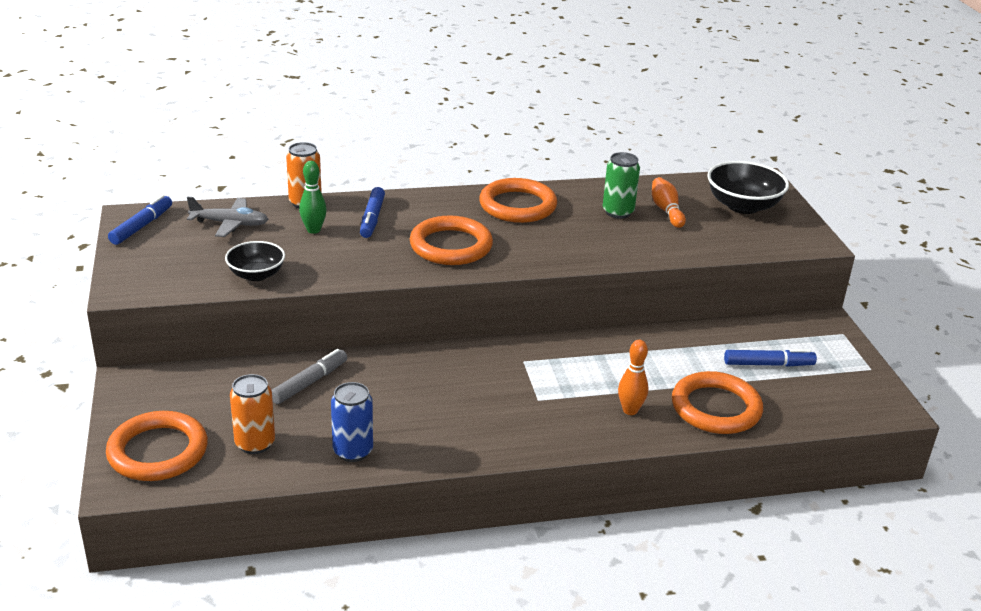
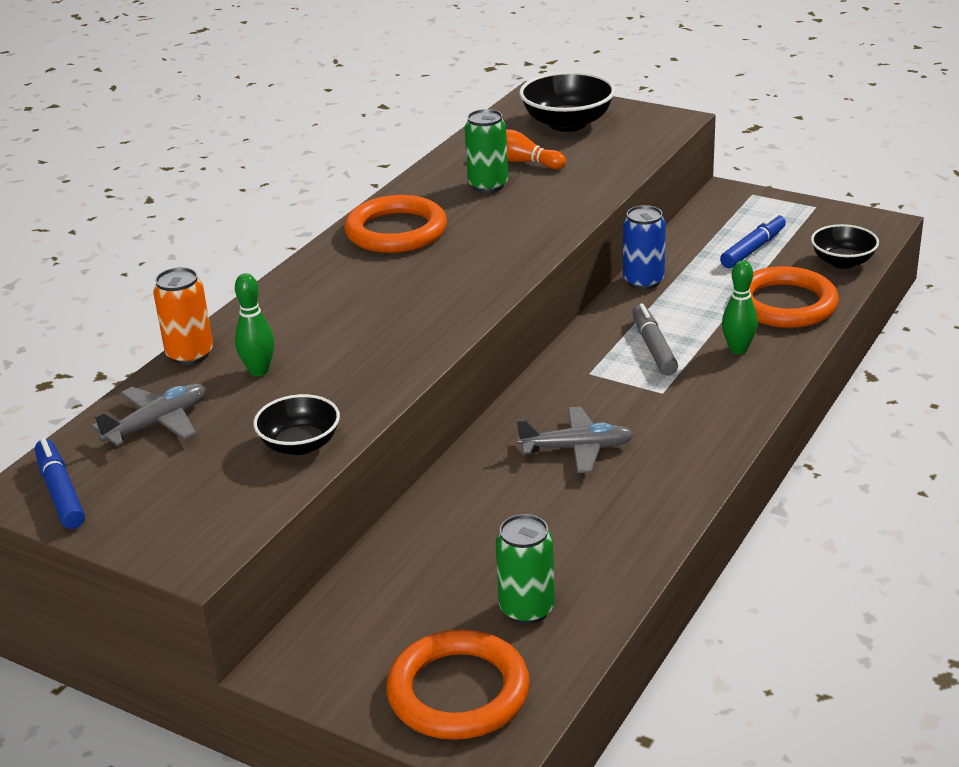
camera: 45 degrees left, 0 degrees up
orange can [230,374,275,454] -> green can [496,514,555,624]
grey marker [272,349,347,404] -> grey marker moved to [632,303,678,375]
blue can [331,382,373,462] -> blue can moved to [623,205,666,290]
blue marker [360,187,385,238] -> none
orange ring [410,215,493,265] -> none
orange bowling pin [618,340,649,415] -> green bowling pin [722,260,758,354]
none -> grey plane [517,407,634,473]
none -> black bowl [811,224,879,269]

